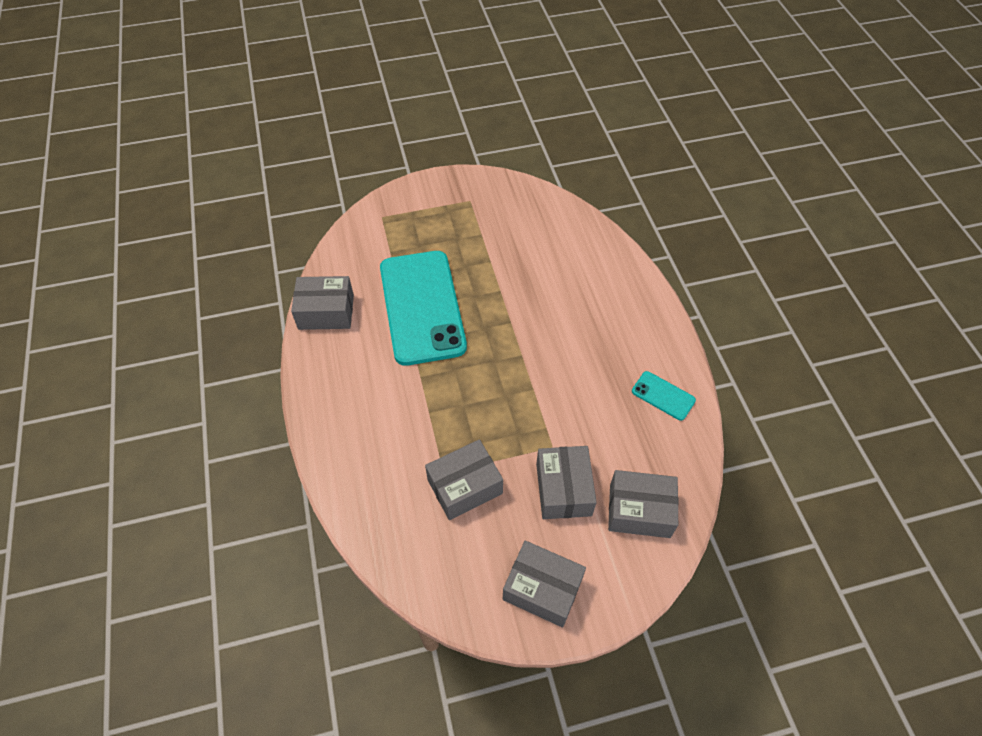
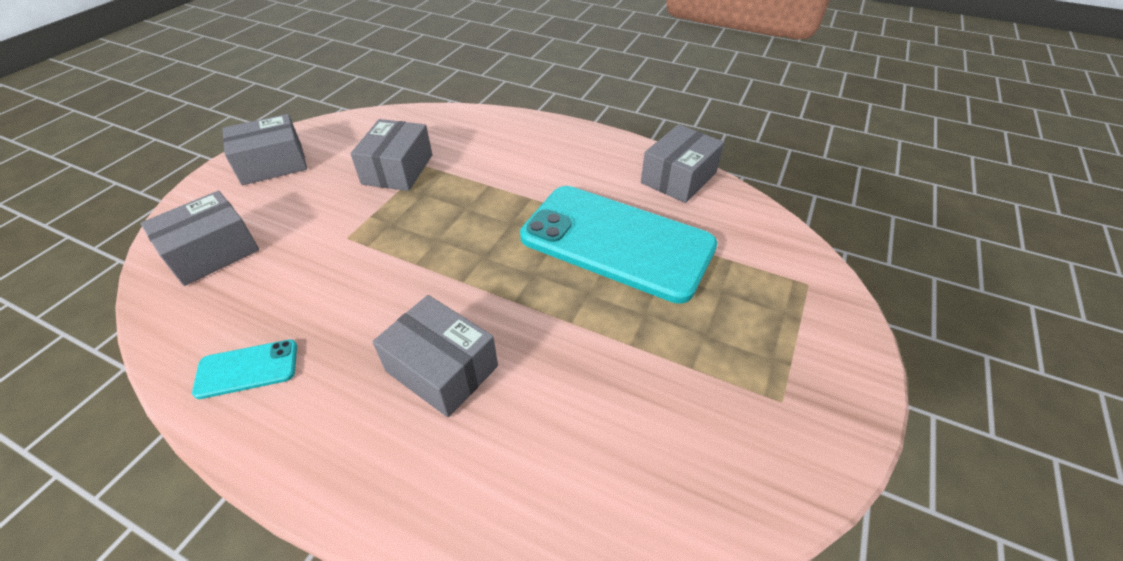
camera: 130 degrees right, 10 degrees down
grey box [536,446,597,519] -> grey box moved to [372,295,498,418]

